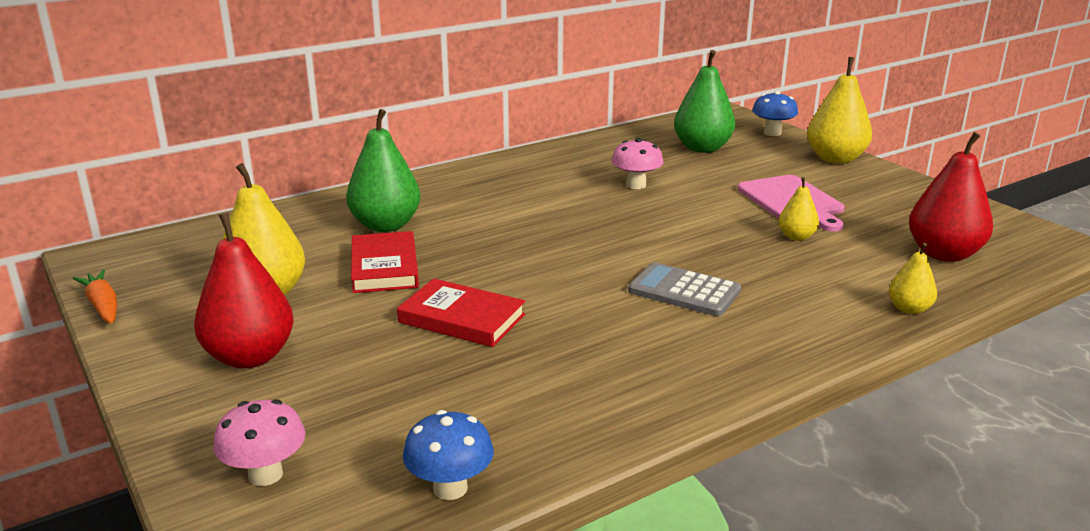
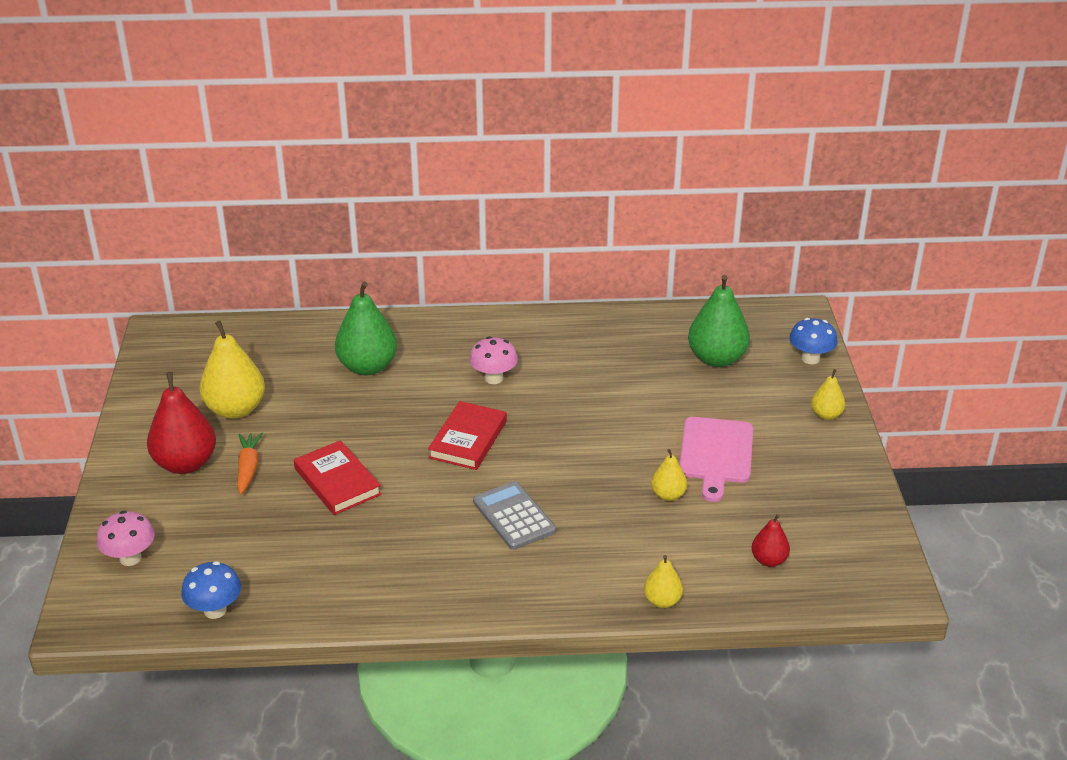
camera: 30 degrees right, 10 degrees up
orange carrot [72,270,117,324] -> orange carrot moved to [237,433,263,494]
red book [351,231,419,293] -> red book moved to [428,401,507,470]
pink mushroom [612,138,663,189] -> pink mushroom moved to [469,337,518,384]
yellow pear [807,57,872,164] -> yellow pear [811,369,845,420], size x0.53
red pear [909,132,993,262] -> red pear [751,514,790,567], size x0.53

